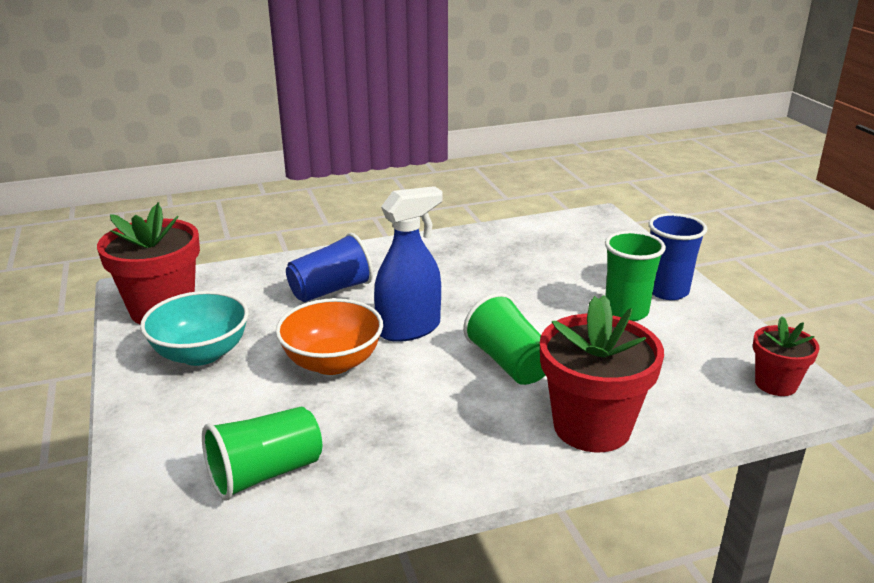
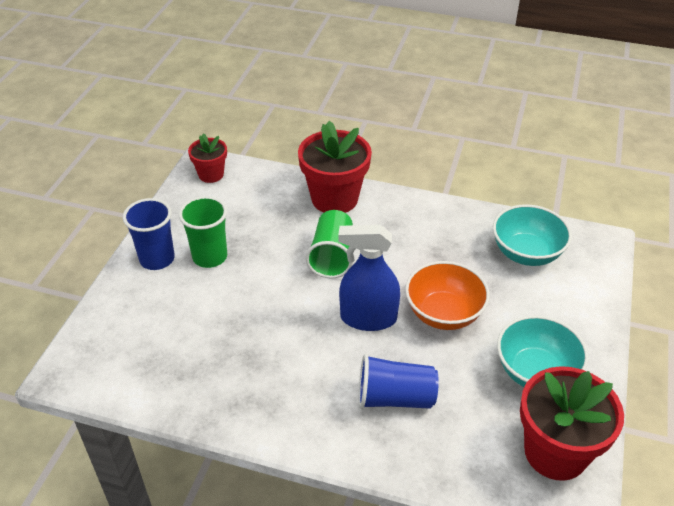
camera: 145 degrees left, 15 degrees up
green cup [202,406,322,501] -> turquoise bowl [493,204,572,266]

